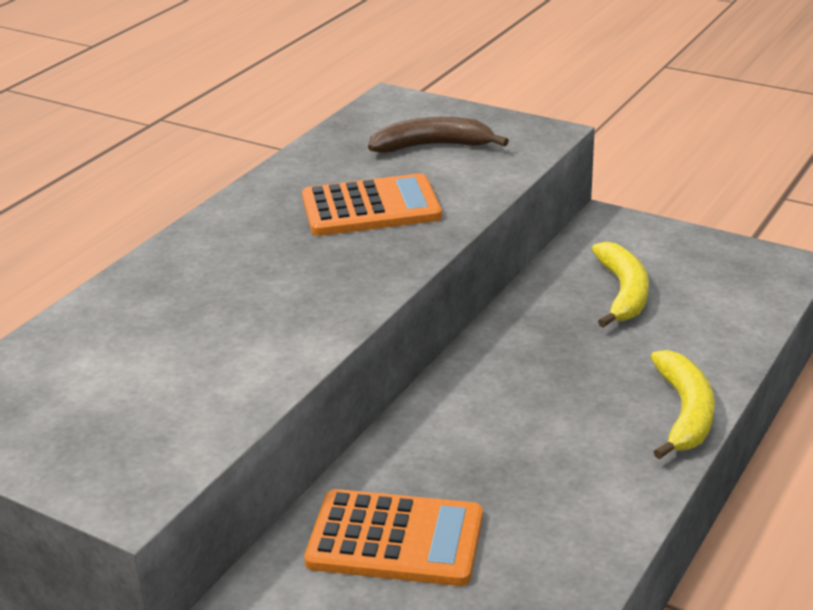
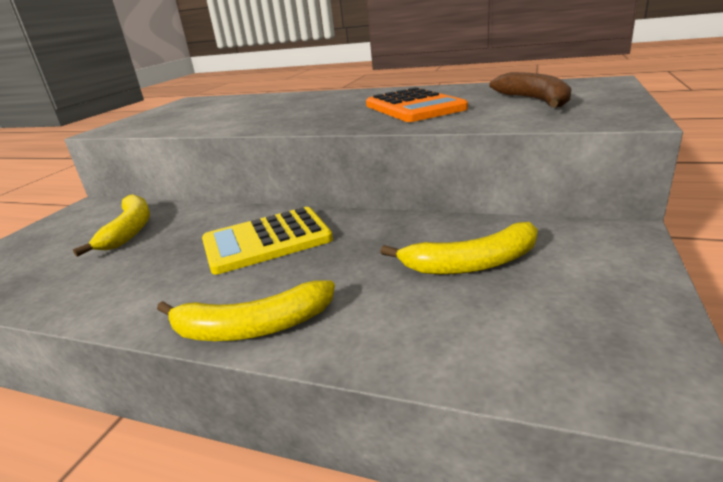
camera: 80 degrees right, 5 degrees down
orange calculator [304,489,483,586] -> yellow banana [73,194,150,257]
none -> yellow calculator [202,207,333,274]

